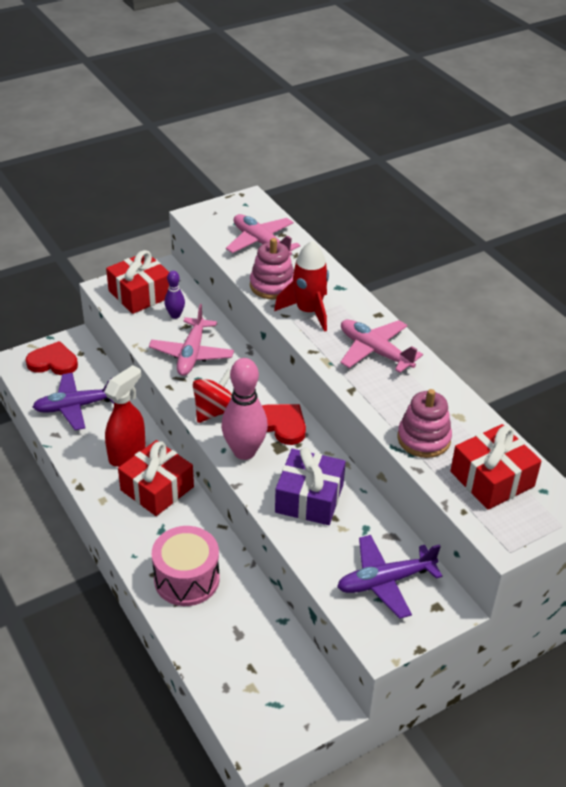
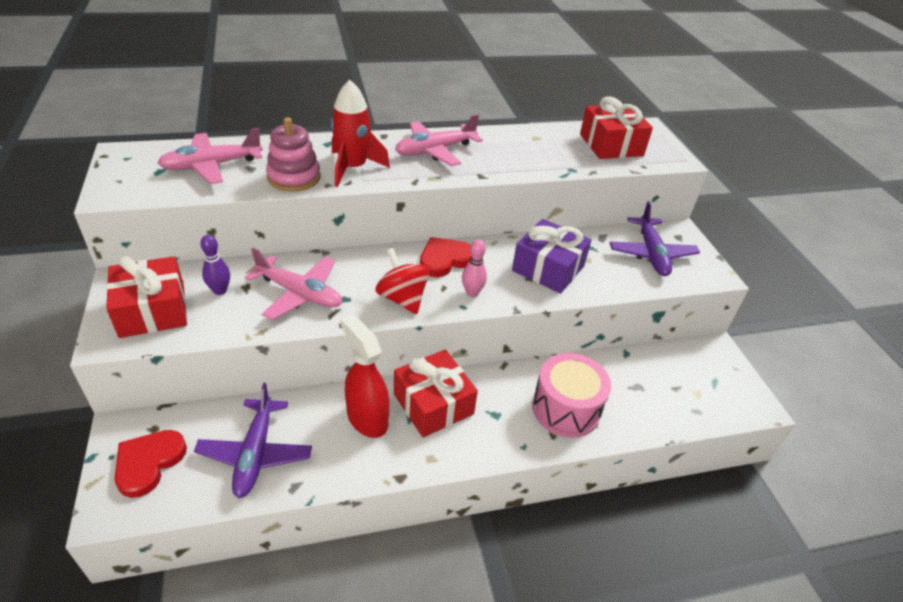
camera: 75 degrees left, 0 degrees up
pink bowling pin [221,358,268,460] -> pink bowling pin [462,239,487,297], size x0.51
pink stacking toy [397,389,452,458] -> none

